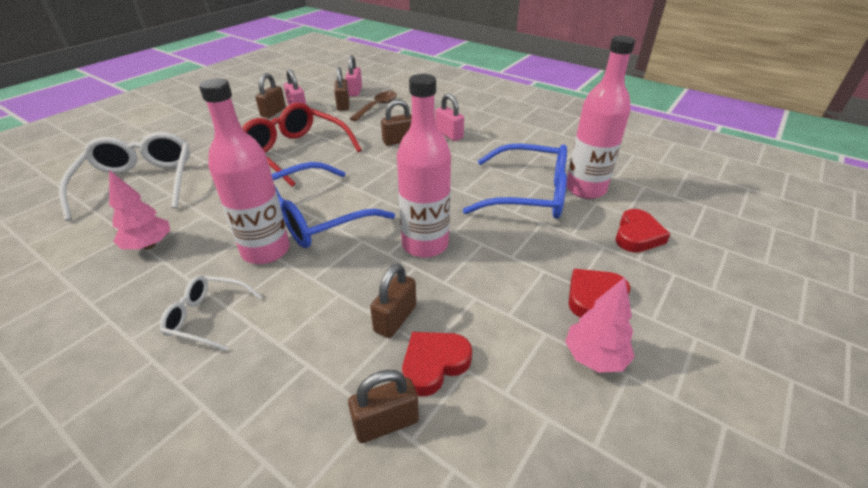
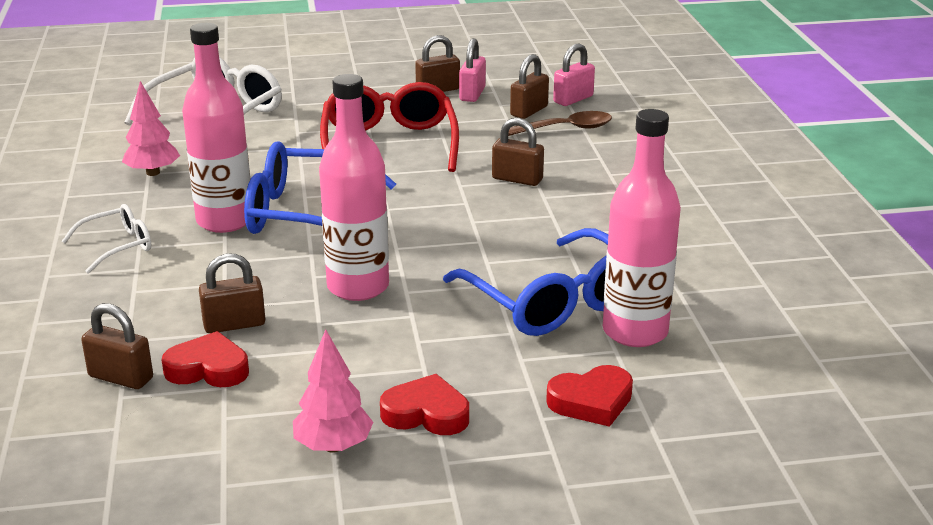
camera: 45 degrees right, 10 degrees down
white glasses [160,275,262,351] -> white glasses turned 90 degrees clockwise [62,204,151,274]
pink padlock [436,93,464,141] -> none

